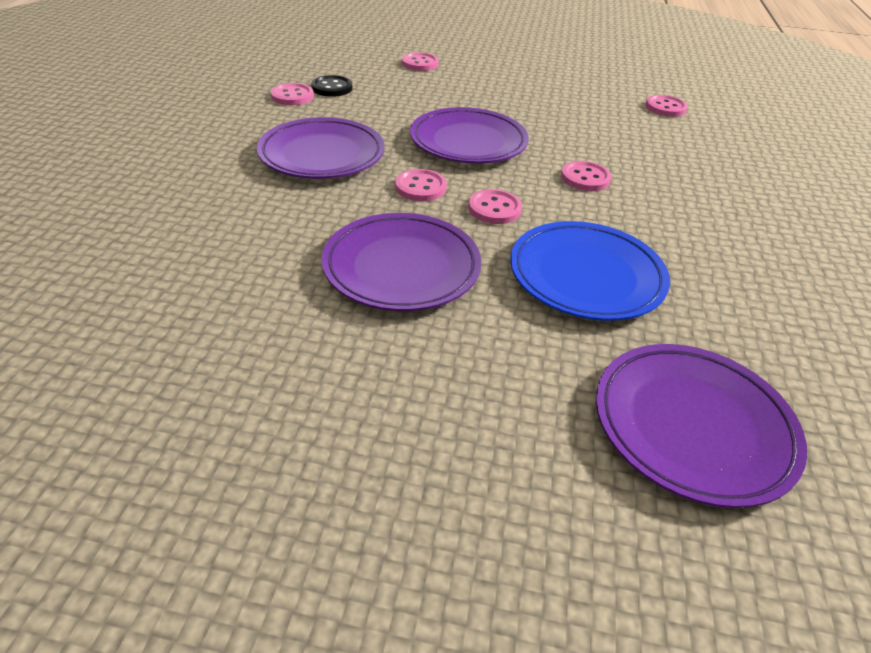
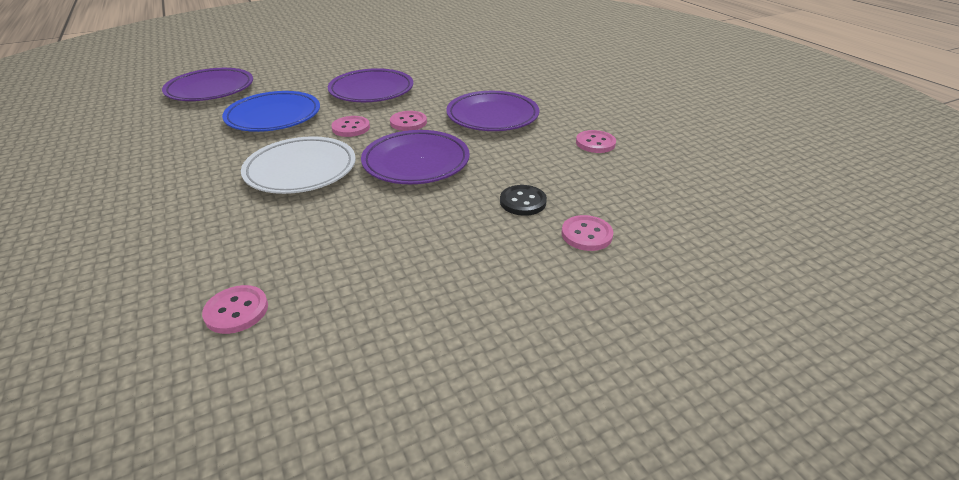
camera: 145 degrees right, 5 degrees down
black button [311,75,352,97] -> black button moved to [500,185,547,216]
pink button [561,161,612,191] -> white plate [241,136,356,194]

